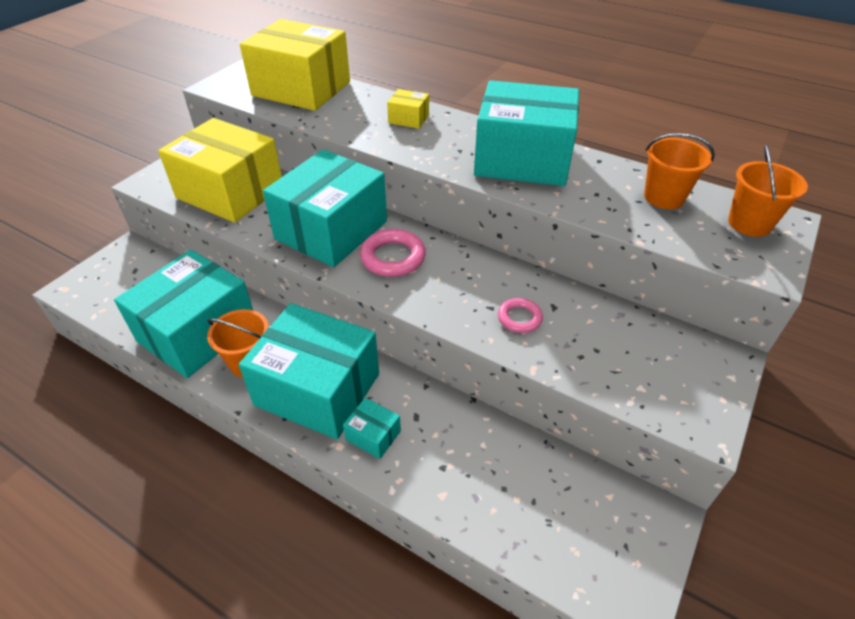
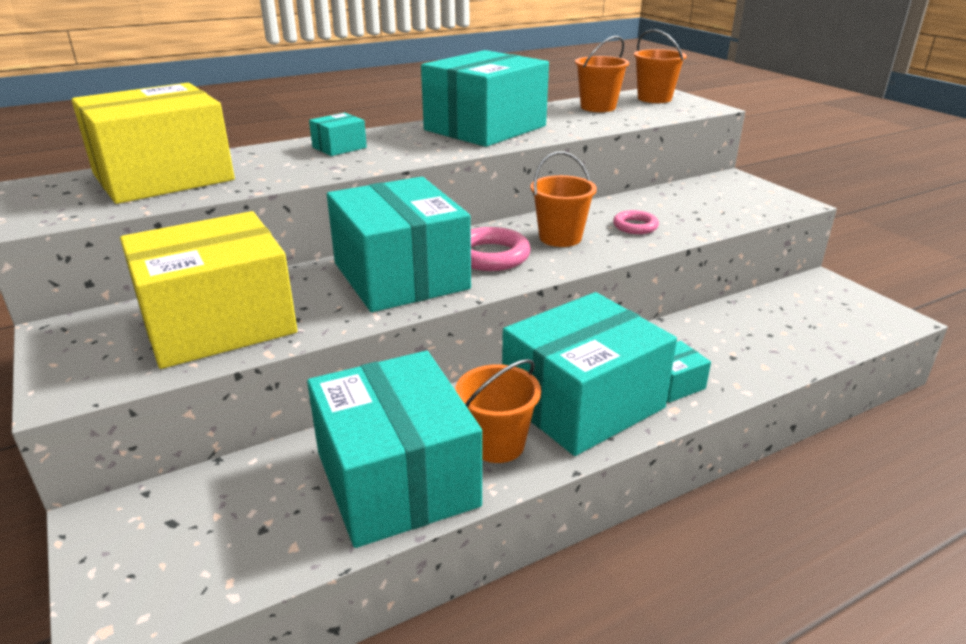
camera: 60 degrees left, 15 degrees down
yellow box [387,89,429,129] -> turquoise box [309,113,367,156]
none -> orange bucket [530,151,597,247]

